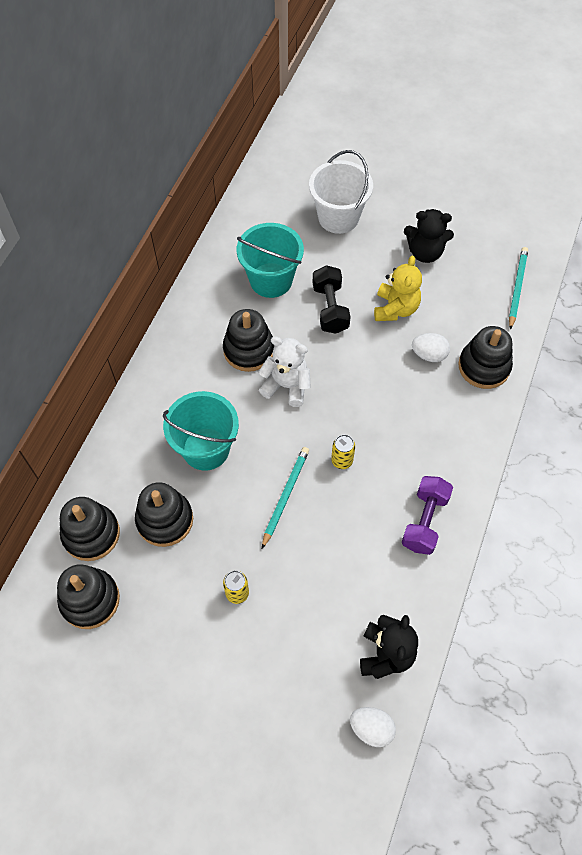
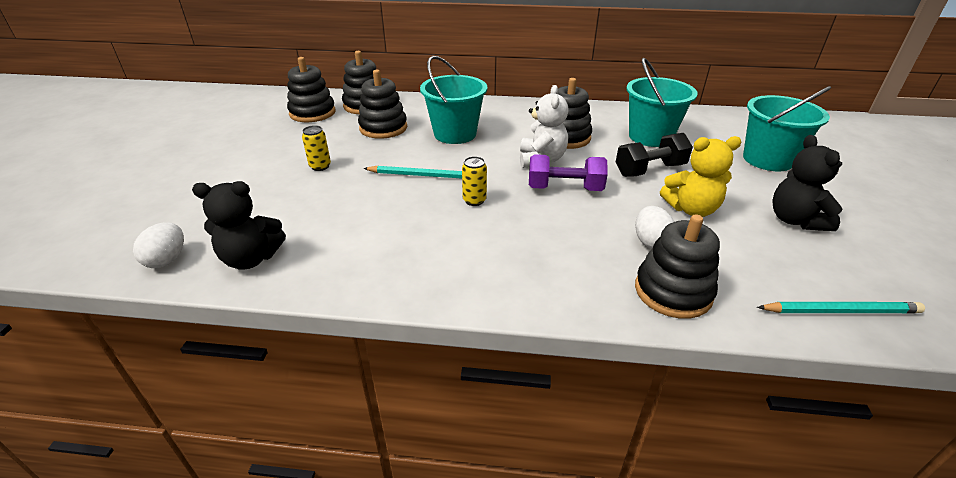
camera: 75 degrees right, 25 degrees down
white bucket [309,150,373,234] -> turquoise bucket [743,86,831,171]
purple dumbbell [402,476,453,555] -> purple dumbbell moved to [529,154,608,191]

